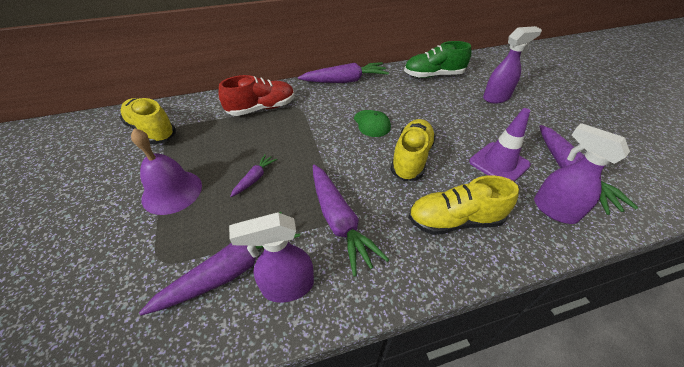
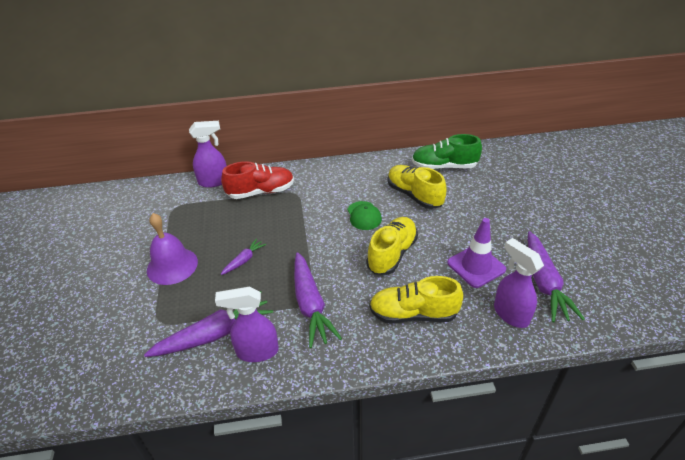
camera: 10 degrees right, 5 degrees down
yellow shoe [120,98,176,144] -> yellow shoe moved to [388,165,447,209]
purple carrot [298,62,389,83] -> none
purple spray bottle [483,26,542,104] -> purple spray bottle moved to [189,121,227,188]

